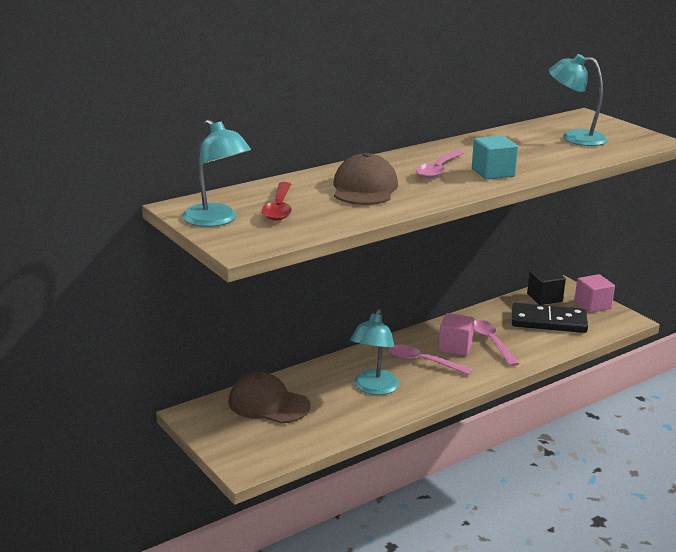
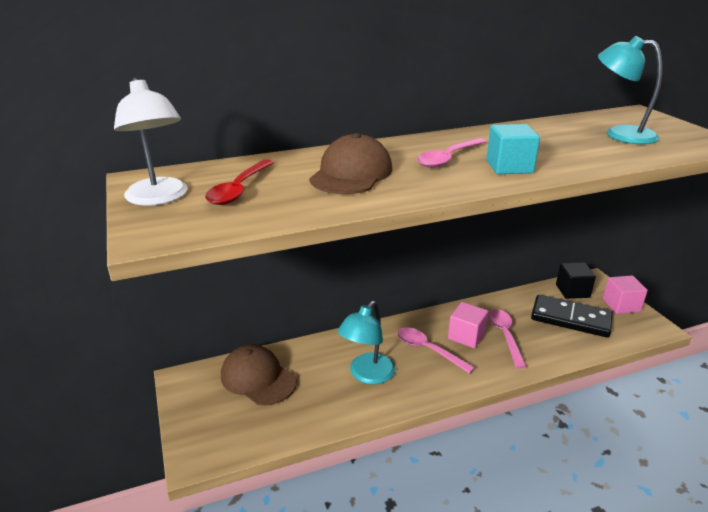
camera: 15 degrees right, 5 degrees up
turquoise lamp [182,120,251,227] -> white lamp [114,78,188,206]

